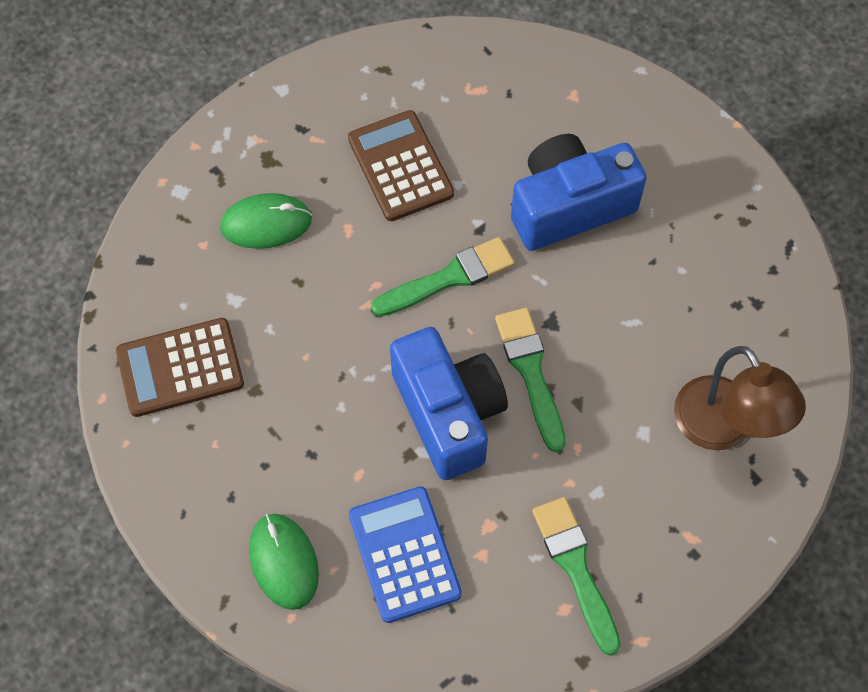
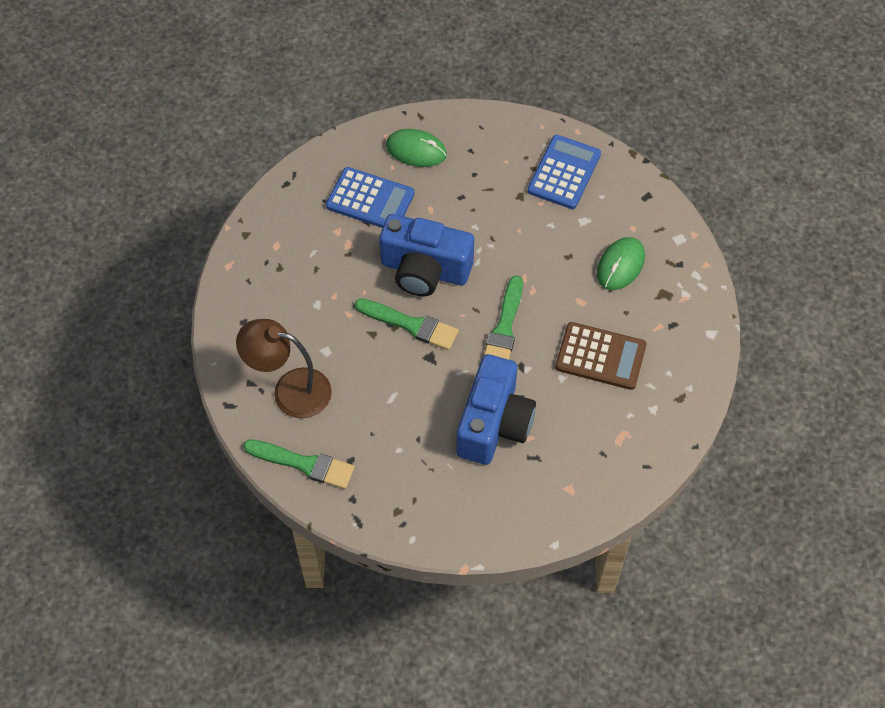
camera: 130 degrees right, 5 degrees down
brown calculator [116,318,244,417] -> blue calculator [527,135,601,209]
green brush [532,497,621,656] -> green brush moved to [243,439,355,489]

